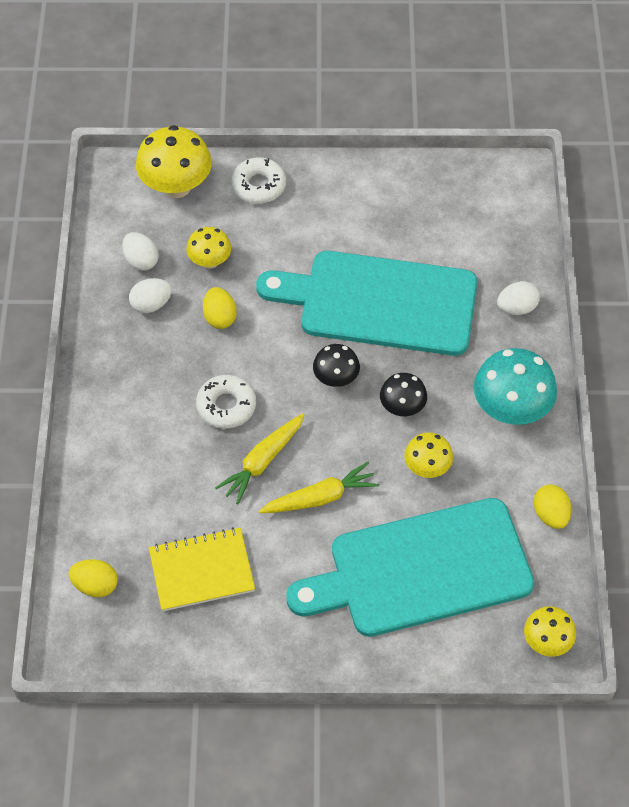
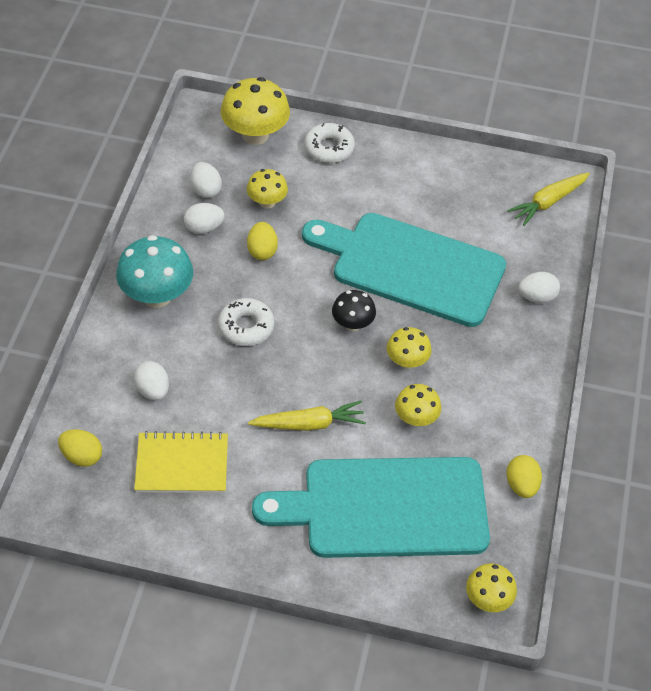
camera: 10 degrees right, 5 degrees down
yellow carrot [215,413,305,504] -> yellow carrot moved to [507,172,590,226]
black mushroom [380,373,427,416] -> yellow mushroom [387,327,432,369]
turquoise mushroom [474,348,557,425] -> turquoise mushroom moved to [116,235,193,308]
none -> white egg [134,361,169,400]

